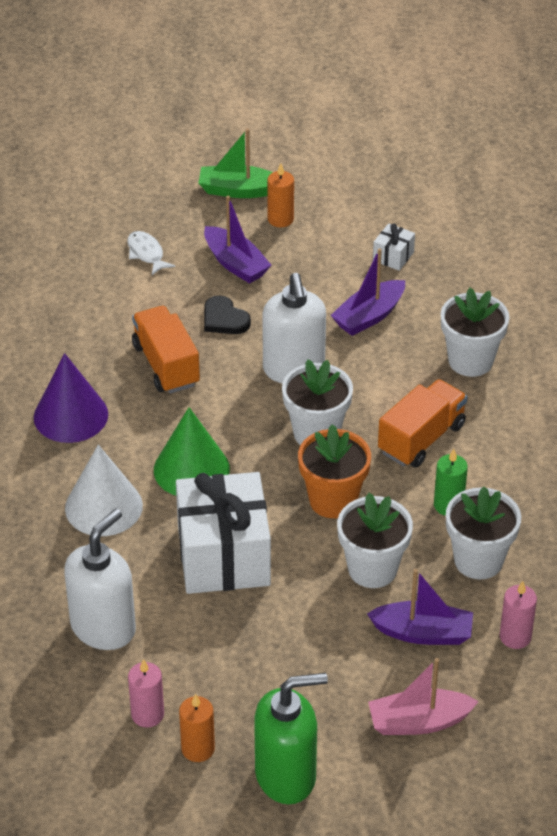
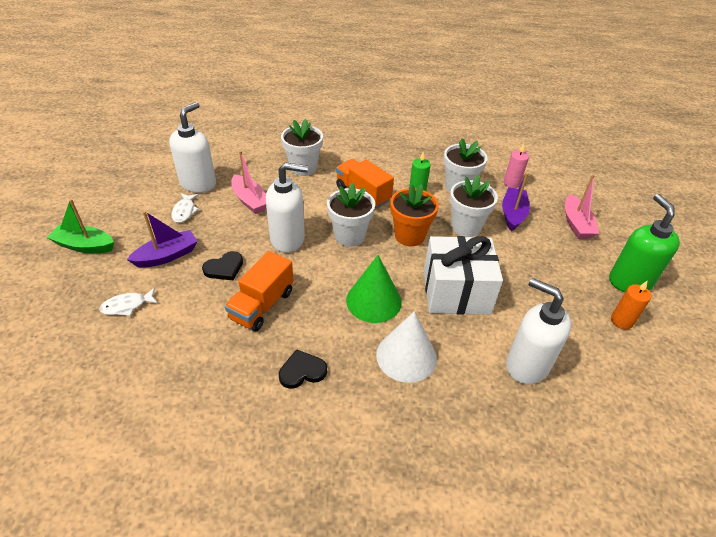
camera: 85 degrees left, 0 degrees up
purple cone [34,353,108,443] -> black heart [279,349,327,389]
pink candle [128,659,164,727] -> none
orange truck [132,306,200,393] -> orange truck turned 45 degrees counterclockwise [225,251,294,332]
green boat [198,128,273,198] -> green boat turned 90 degrees clockwise [47,199,114,253]
orange candle [267,163,294,227] -> none
purple boat [331,248,405,336] -> pink boat [231,151,266,214]
white gift [373,223,415,271] -> white soap dispenser [169,102,216,193]
none -> white fish [171,193,199,223]

